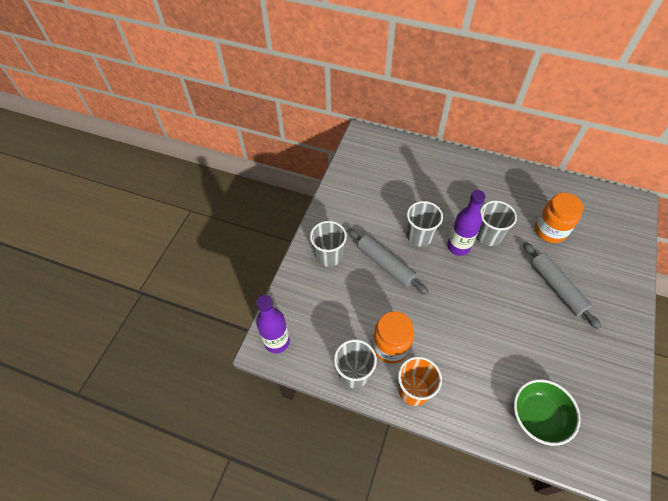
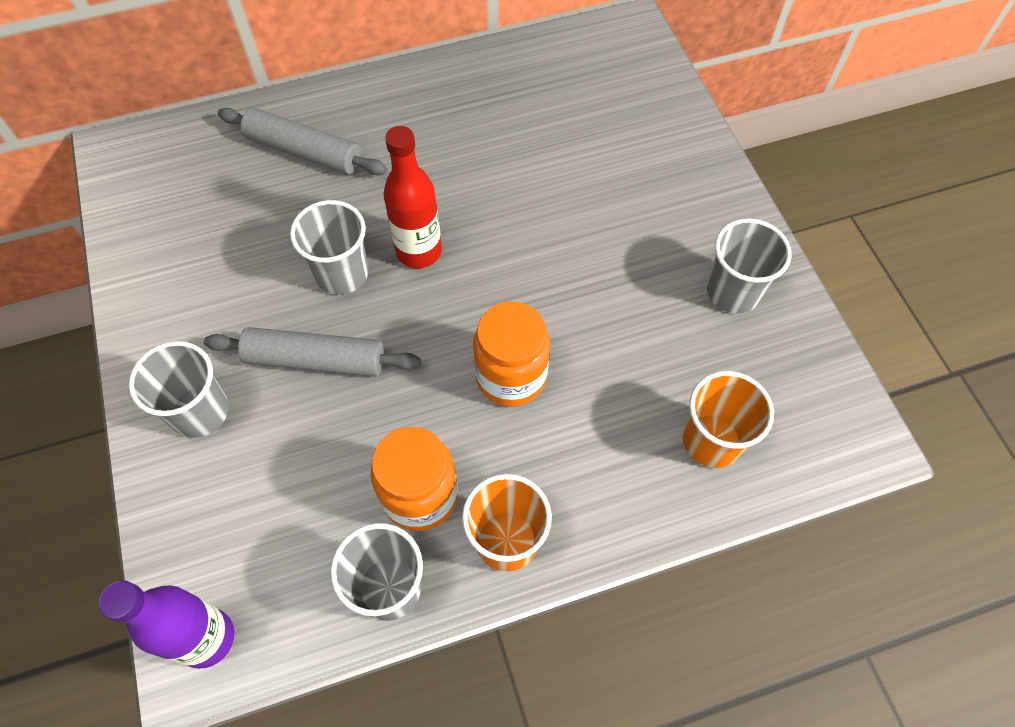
camera: 40 degrees left, 5 degrees up
purple bottle [447,190,486,256] -> red bottle [384,126,442,269]
grey cup [477,200,517,246] -> grey cup moved to [707,218,792,313]
green bowl [514,379,581,446] -> orange cup [683,371,774,468]
grey rolling pin [523,242,601,329] -> grey rolling pin moved to [218,108,387,175]
orange jar [535,193,583,243] -> orange jar moved to [473,301,550,407]

